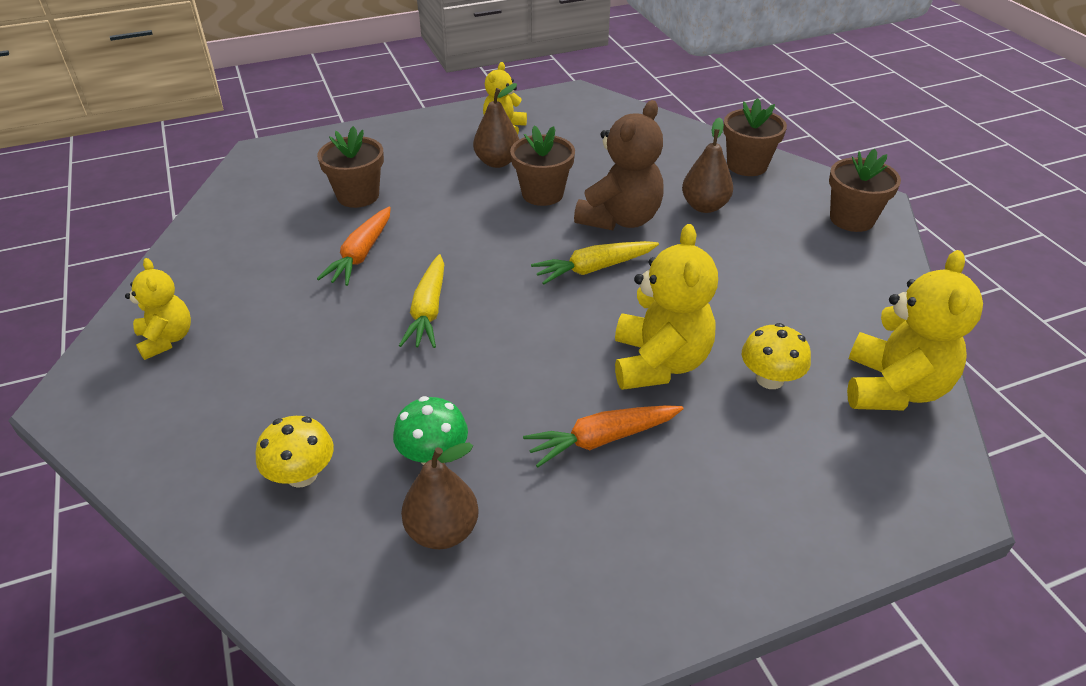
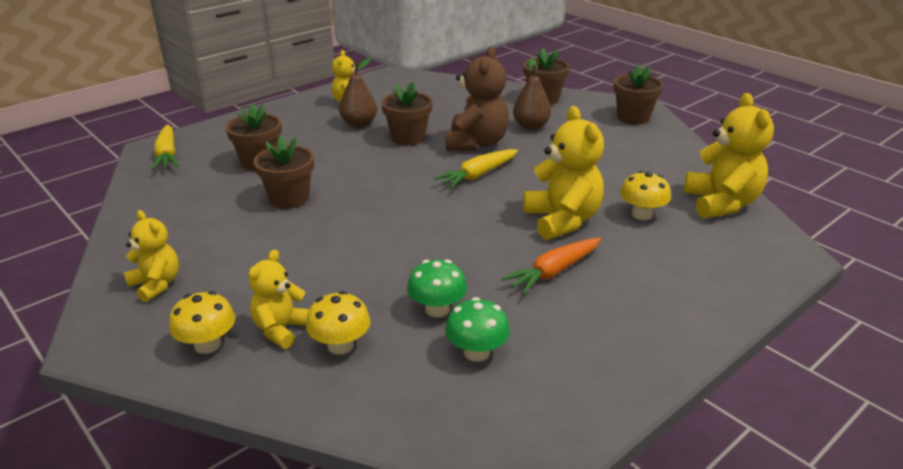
camera: 20 degrees left, 10 degrees down
orange carrot [317,206,391,286] -> brown flower pot [253,136,314,209]
yellow carrot [399,254,444,348] -> yellow carrot moved to [152,124,179,170]
brown pear [401,442,479,549] -> green mushroom [445,297,510,362]
none -> yellow mushroom [169,291,235,354]
none -> yellow teddy bear [249,249,309,349]

